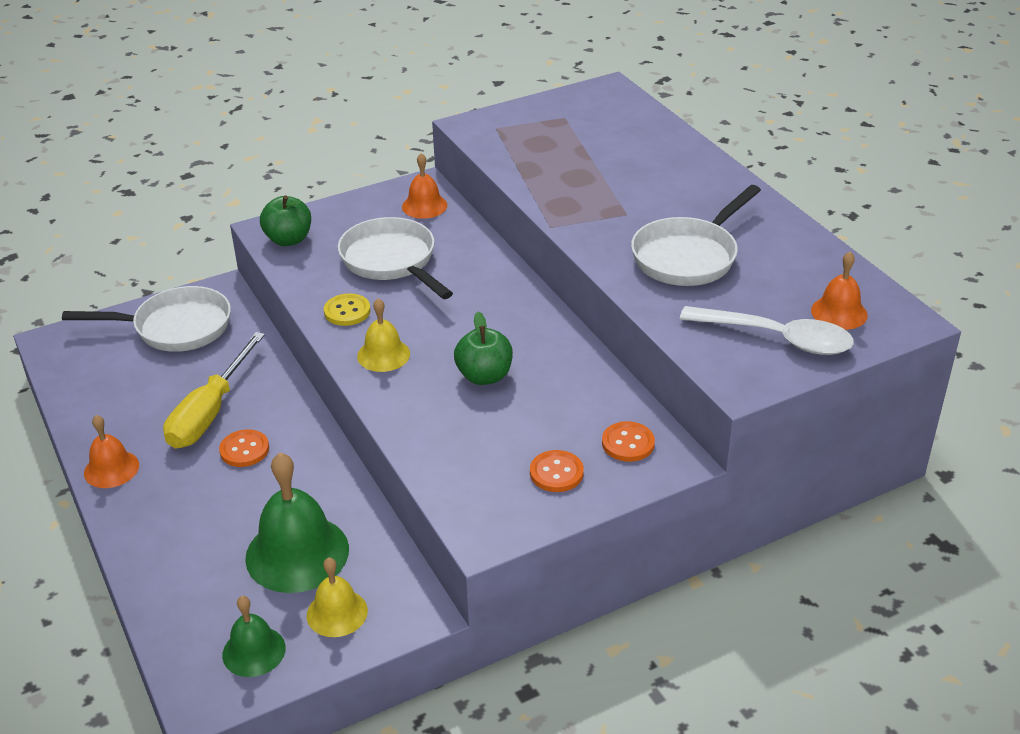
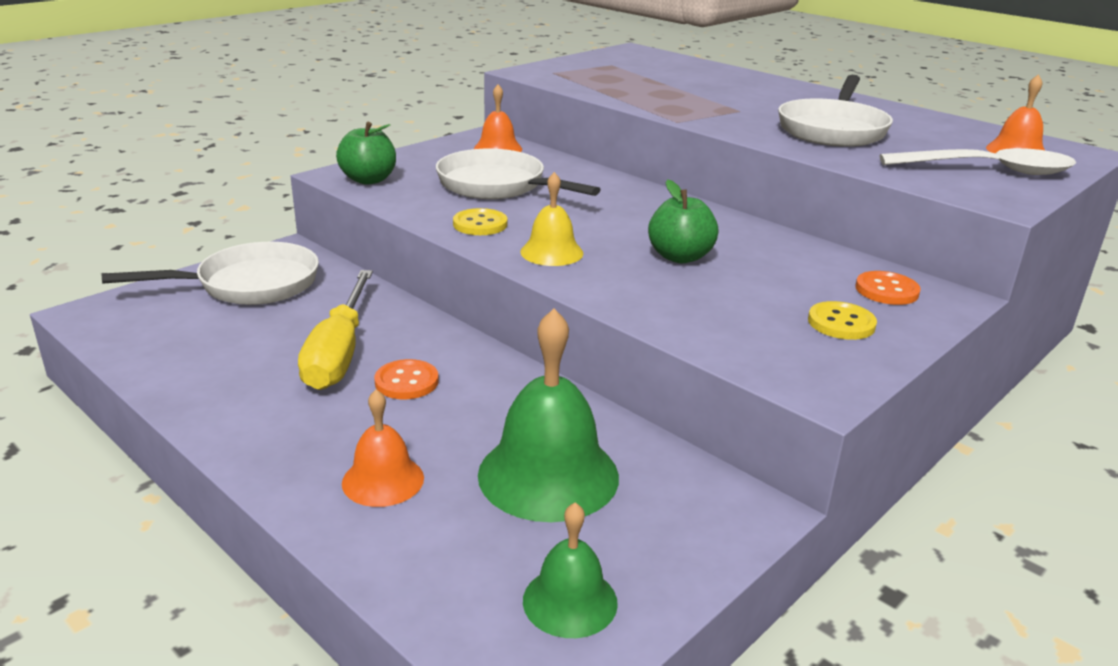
camera: 20 degrees left, 10 degrees down
orange bell [84,415,139,488] -> orange bell moved to [342,389,424,507]
yellow bell [307,558,368,637] -> none
orange button [530,450,584,492] -> yellow button [808,301,877,340]

